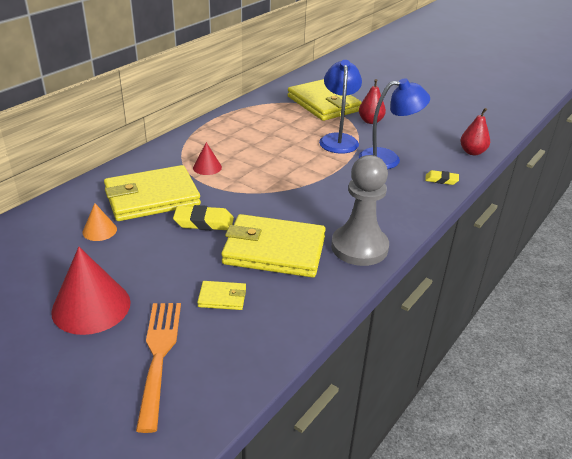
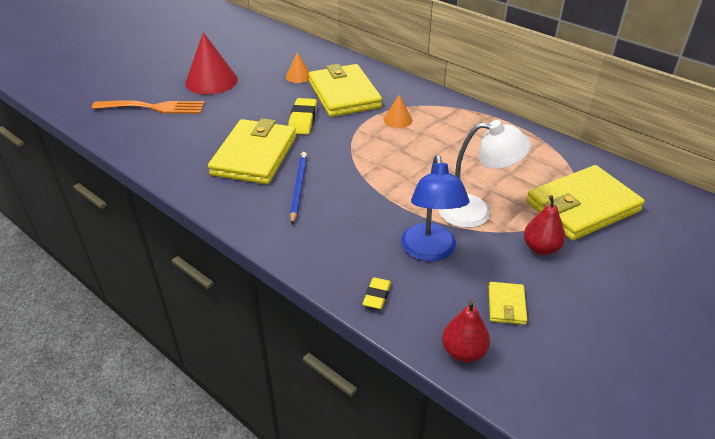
camera: 95 degrees right, 5 degrees up
red cone [193,142,222,175] -> orange cone [384,95,412,128]
yellow wallet [197,281,246,310] -> yellow wallet moved to [489,282,527,325]
blue lamp [319,60,362,154] -> white lamp [438,120,531,228]
grey pawn [331,155,389,266] -> none
none -> blue pencil [290,152,307,224]

